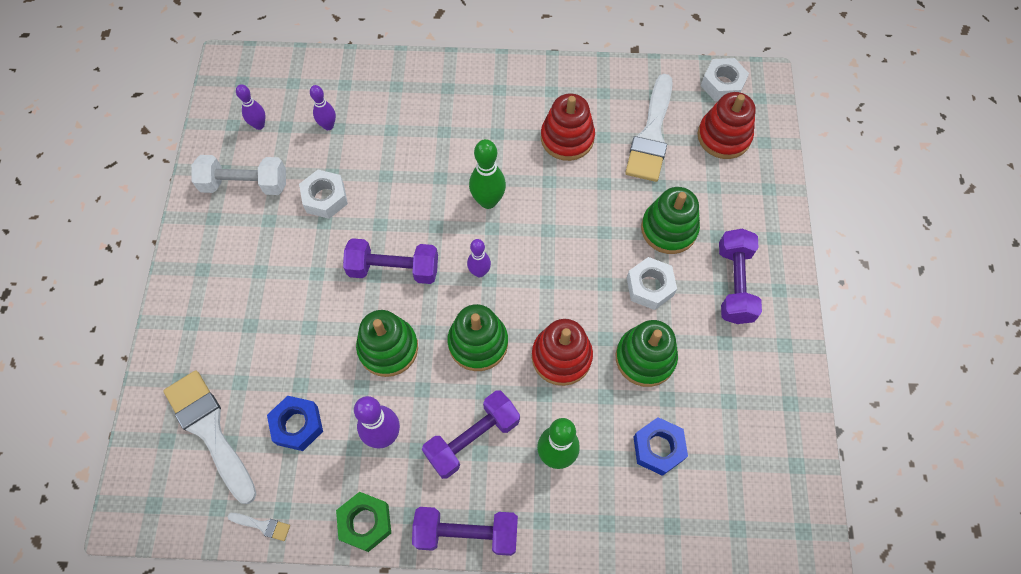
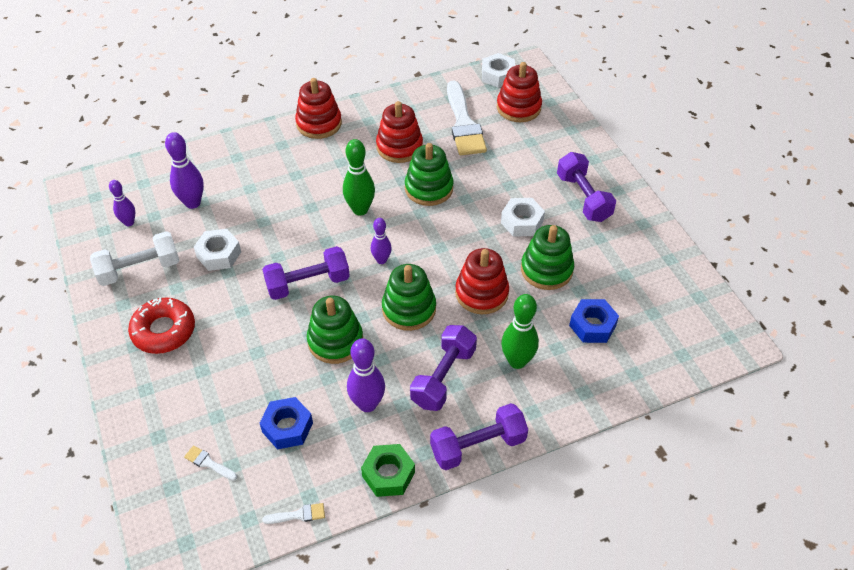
camera: 25 degrees left, 15 degrees down
white brush [163,370,256,504] -> white brush [184,446,237,481], size x0.41
purple bowling pin [310,85,336,130] -> purple bowling pin [165,132,204,209], size x1.59
green stacking toy [641,187,700,254] -> green stacking toy moved to [405,143,453,206]
none -> red donut [128,297,195,354]
none -> red stacking toy [295,78,342,139]

